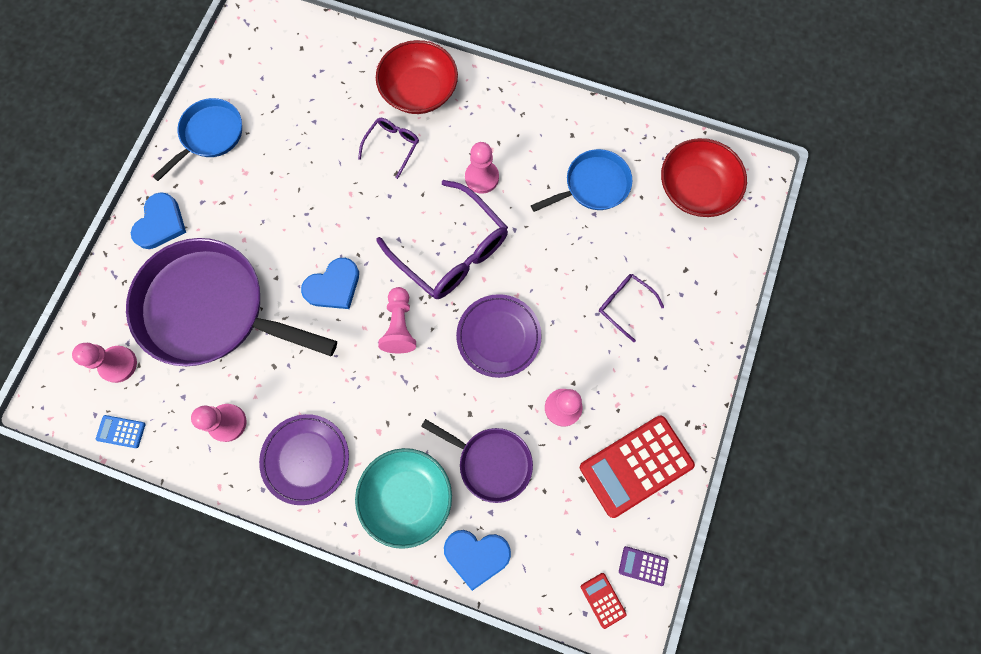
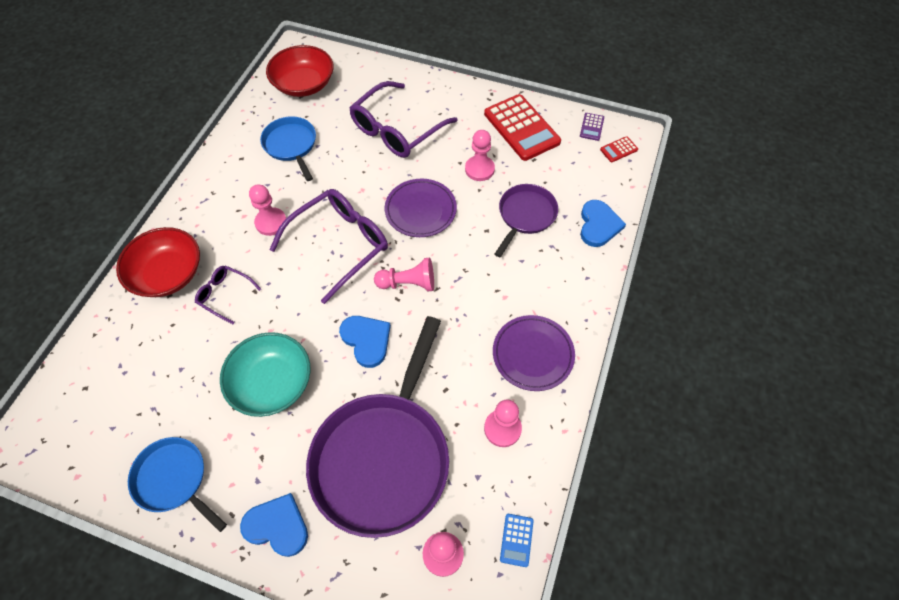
camera: 90 degrees left, 15 degrees down
turquoise bowl [355,448,452,549] -> turquoise bowl moved to [220,332,311,417]
purple glasses [599,274,664,342] -> purple glasses [349,81,458,158], size x1.99

